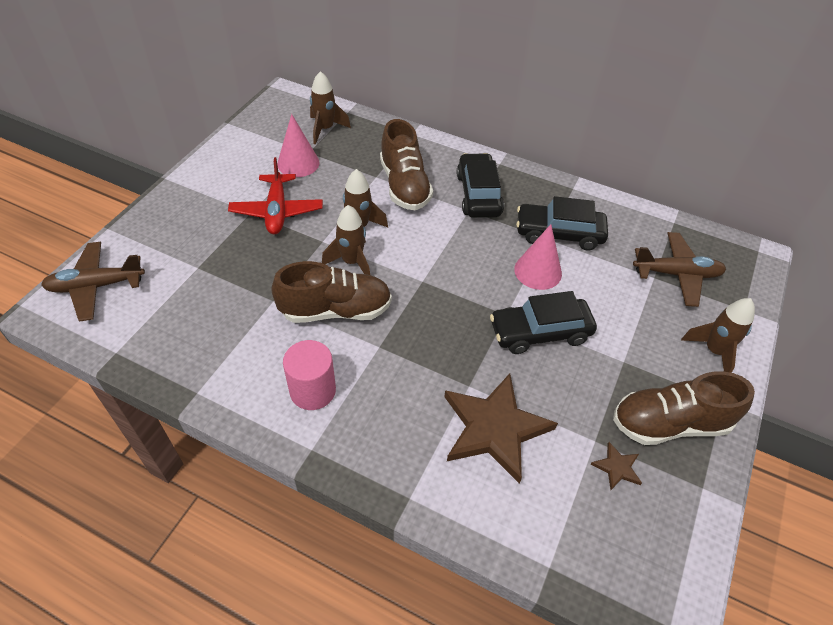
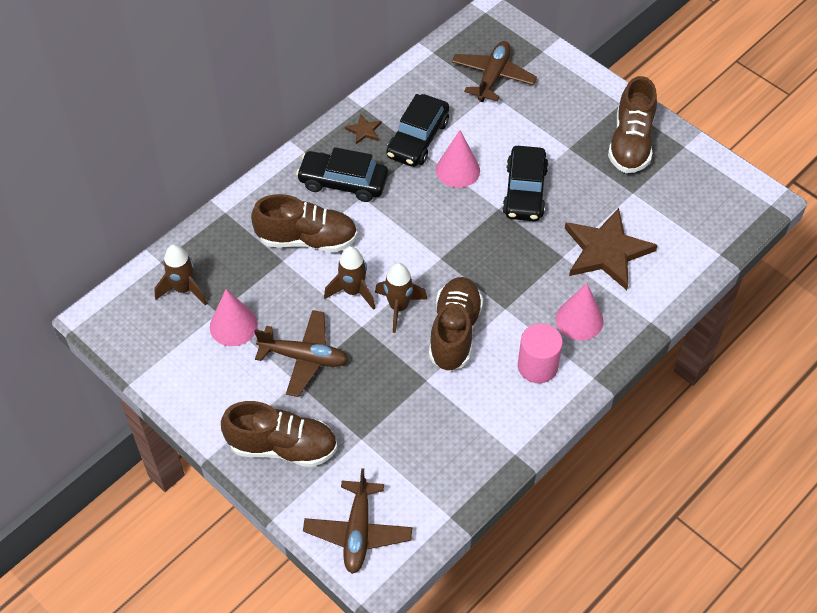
camera: 70 degrees left, 5 degrees up
red plane [228,157,323,234] -> brown plane [254,310,348,397]
brown star [591,442,642,490] -> brown star moved to [345,114,381,144]
brown rocket [681,298,755,373] -> none
none -> brown shoe [221,401,337,467]
none -> pink cone [556,283,604,341]

